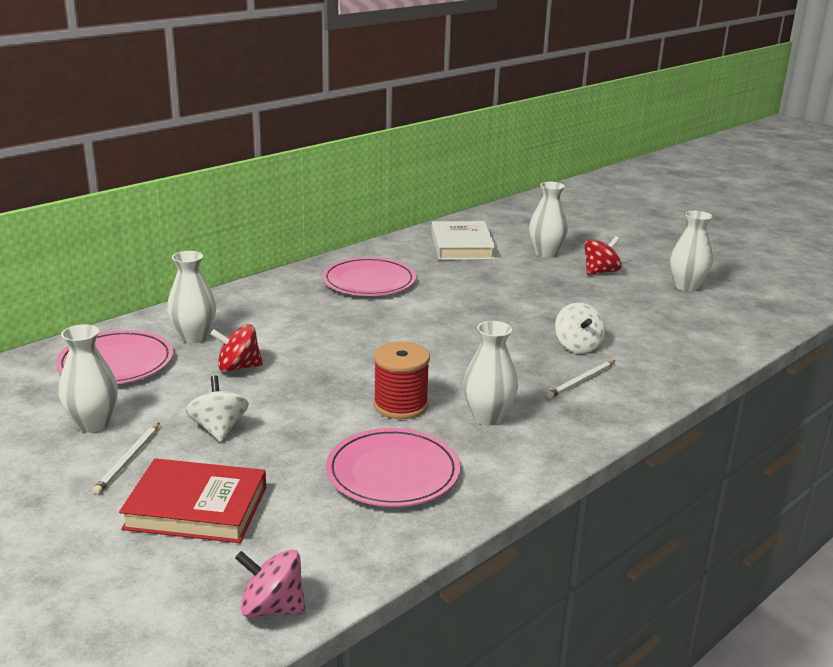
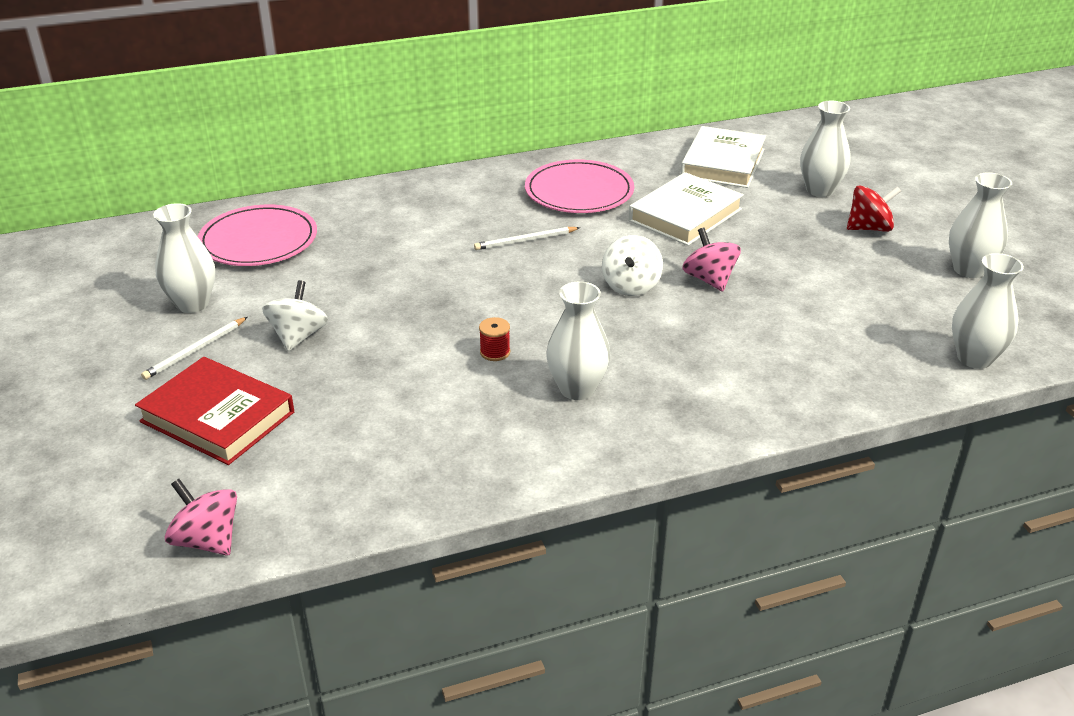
camera: 25 degrees right, 10 degrees up
white vase [167,251,216,343] -> white vase moved to [952,253,1024,369]
red spinning top [210,324,263,372] -> none
pink plate [326,428,460,507] -> none
red spool [374,341,430,419] -> red spool [479,317,510,361], size x0.49
white pencil [546,361,615,399] -> white pencil moved to [474,227,580,250]
white spinning top [555,302,605,353] -> white spinning top moved to [602,235,663,296]
none -> white book [629,172,744,246]
none -> pink spinning top [682,228,741,292]

